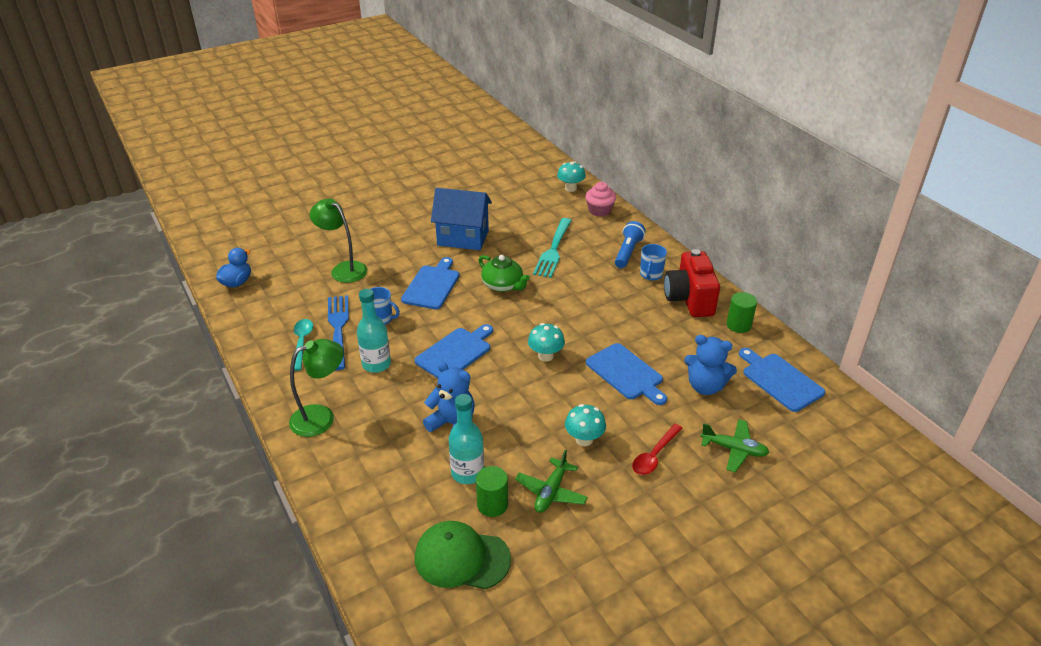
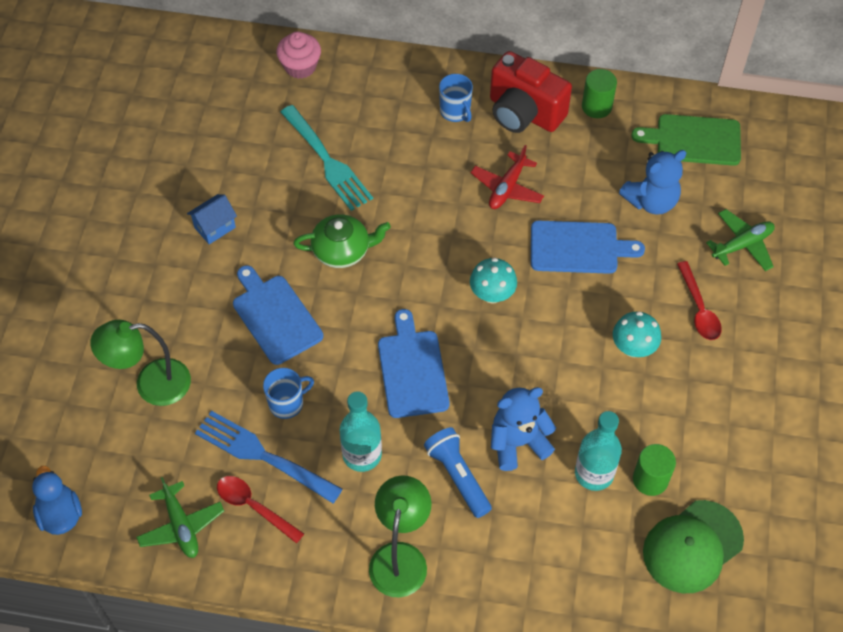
camera: 50 degrees left, 20 degrees up
turquoise spoon [294,319,313,371] -> red spoon [217,476,304,543]
blue house [431,188,492,250] -> blue house [187,194,237,244], size x0.49
green plane [515,450,588,513] -> green plane moved to [136,477,224,558]
turquoise mushroom [557,161,586,192] -> none
blue flashlight [615,221,646,268] -> blue flashlight moved to [424,427,492,518]
blue cutting board [739,348,825,412] -> green cutting board [631,114,741,166]
none -> red plane [471,145,544,209]

